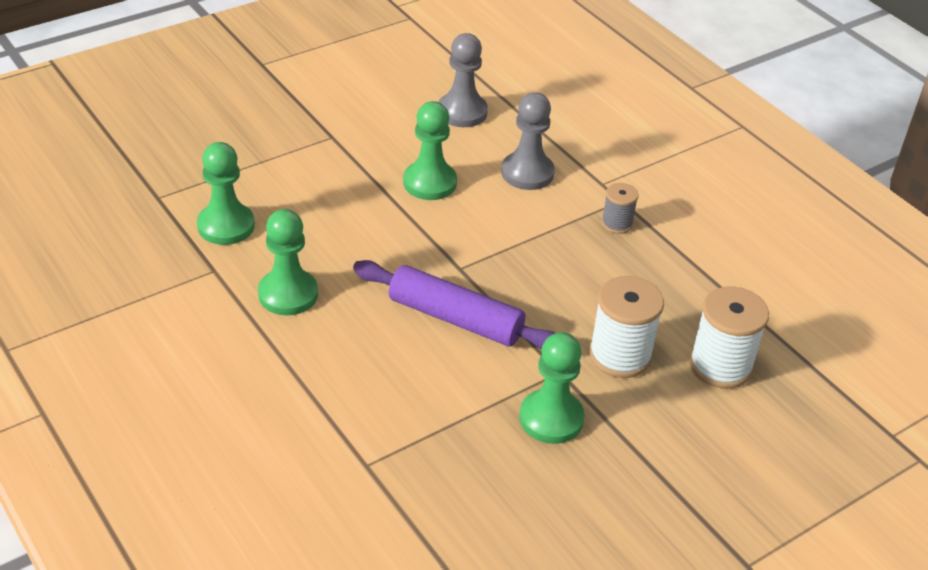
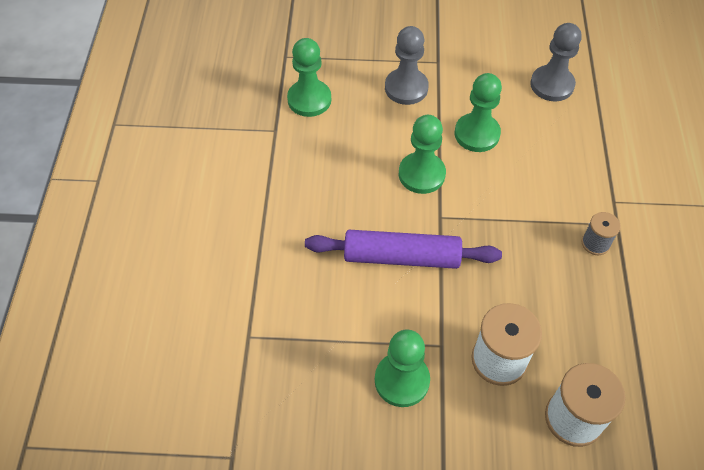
camera: 40 degrees right, 15 degrees up
green pawn [258,209,318,315] -> green pawn moved to [399,115,446,194]
purple rolling pin [353,260,555,350] -> purple rolling pin turned 60 degrees counterclockwise [305,230,502,269]
grey pawn [501,92,555,190] -> grey pawn moved to [385,26,429,105]

